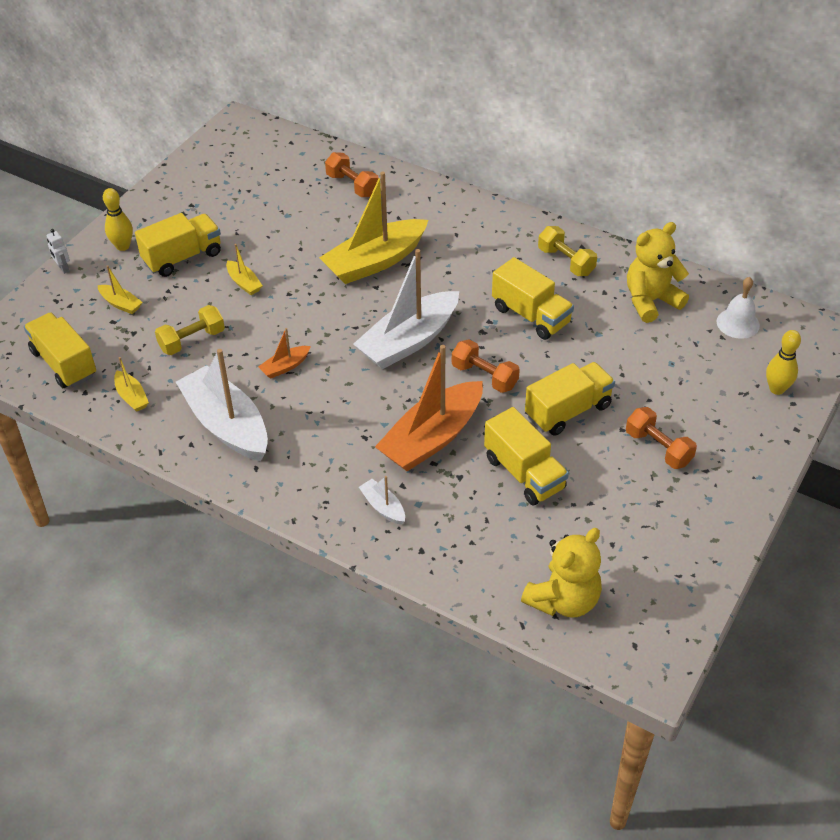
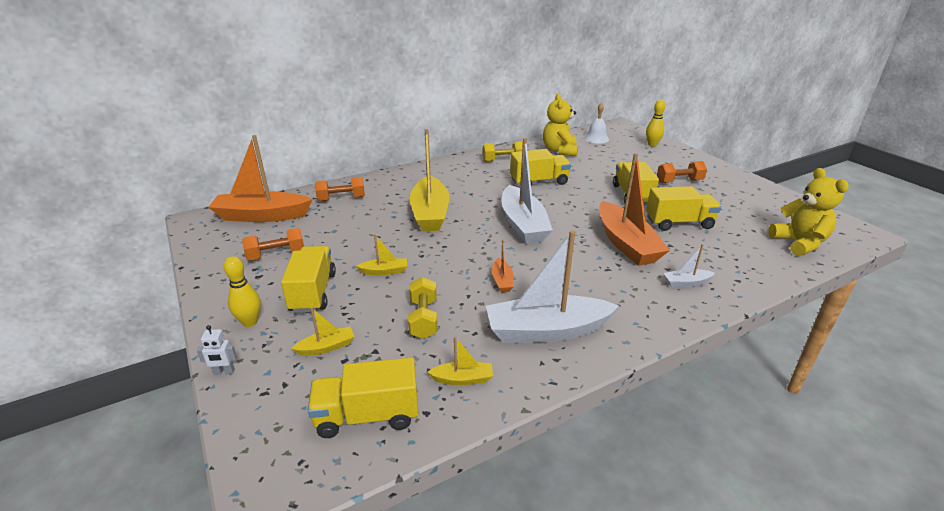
camera: 60 degrees left, 15 degrees down
orange dumbbell [452,339,520,393] -> orange dumbbell moved to [242,228,304,260]
none -> orange boat [208,135,312,222]

